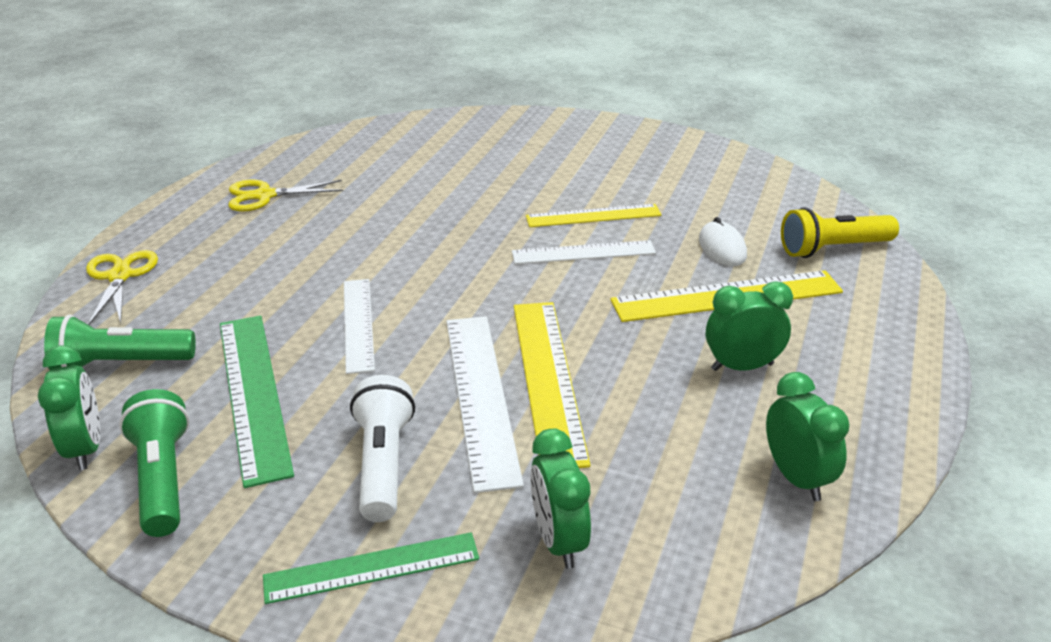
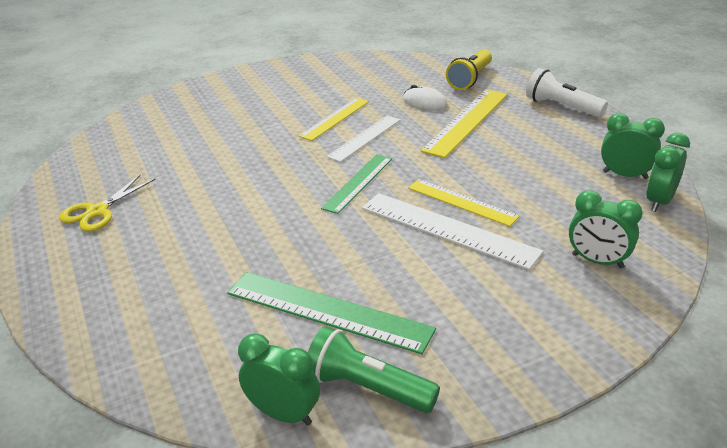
camera: 45 degrees left, 0 degrees up
green flashlight [44,314,196,370] -> none
yellow scissors [86,250,158,325] -> none
green ruler [263,532,479,604] -> green ruler moved to [321,154,392,214]
white ruler [344,279,375,374] -> none
white flashlight [350,375,415,522] -> white flashlight moved to [526,68,608,117]
yellow ruler [514,302,590,468] -> yellow ruler [408,179,520,227], size x0.66
green clock [706,281,793,371] -> green clock moved to [646,133,690,212]

